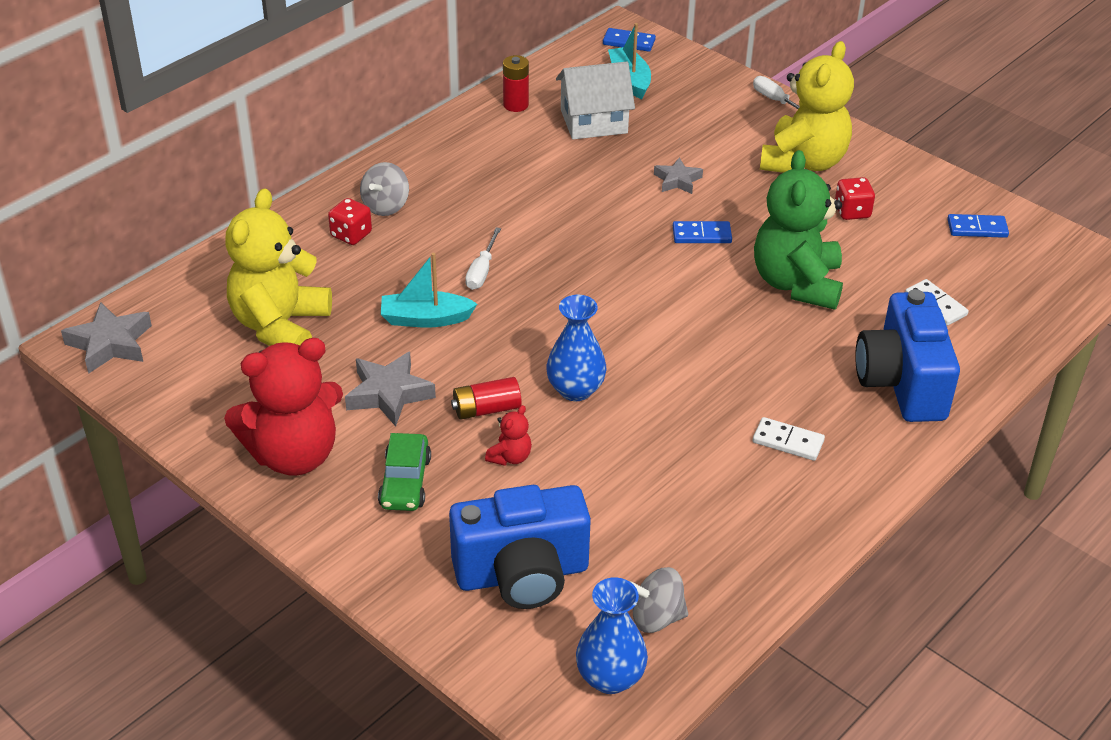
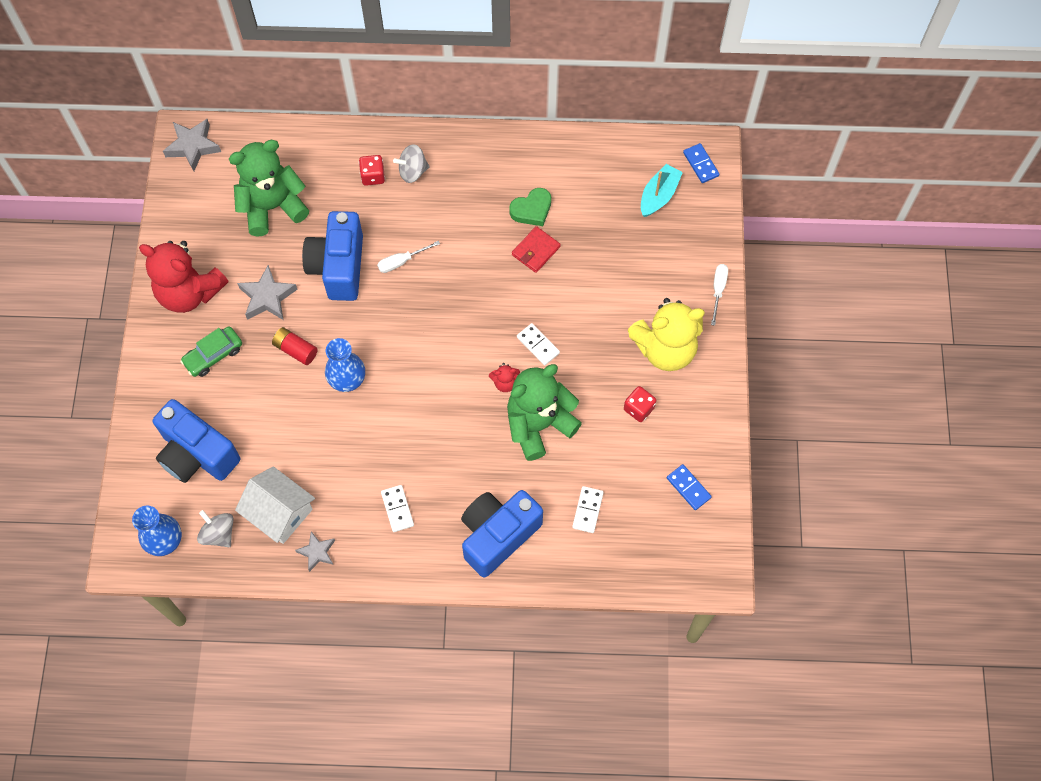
camera: 50 degrees right, 25 degrees up
yellow teddy bear [225,188,332,346] -> green teddy bear [229,140,309,237]
turquoise boat [381,253,477,328] -> blue camera [302,211,363,301]
red teddy bear [485,405,532,466] -> red teddy bear moved to [489,363,520,392]
red battery [503,55,529,112] -> none
white house [556,61,635,139] -> white house moved to [235,466,315,544]
grey star [654,157,703,194] -> grey star moved to [295,531,335,572]
blue domino [673,221,732,243] -> white domino [517,323,560,366]
none -> green heart [510,188,551,226]
none -> red wallet [512,226,561,273]

